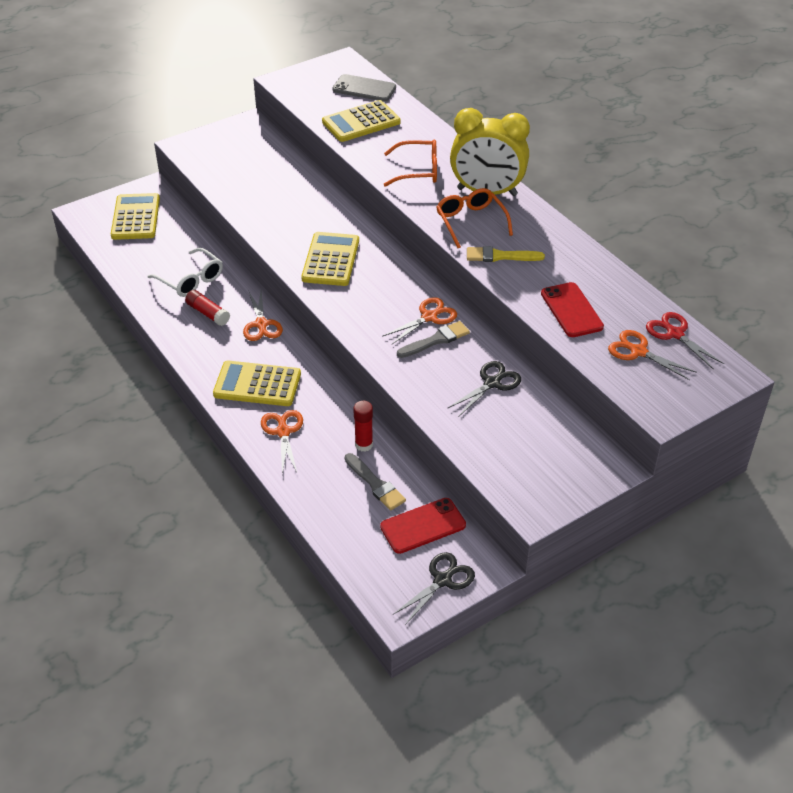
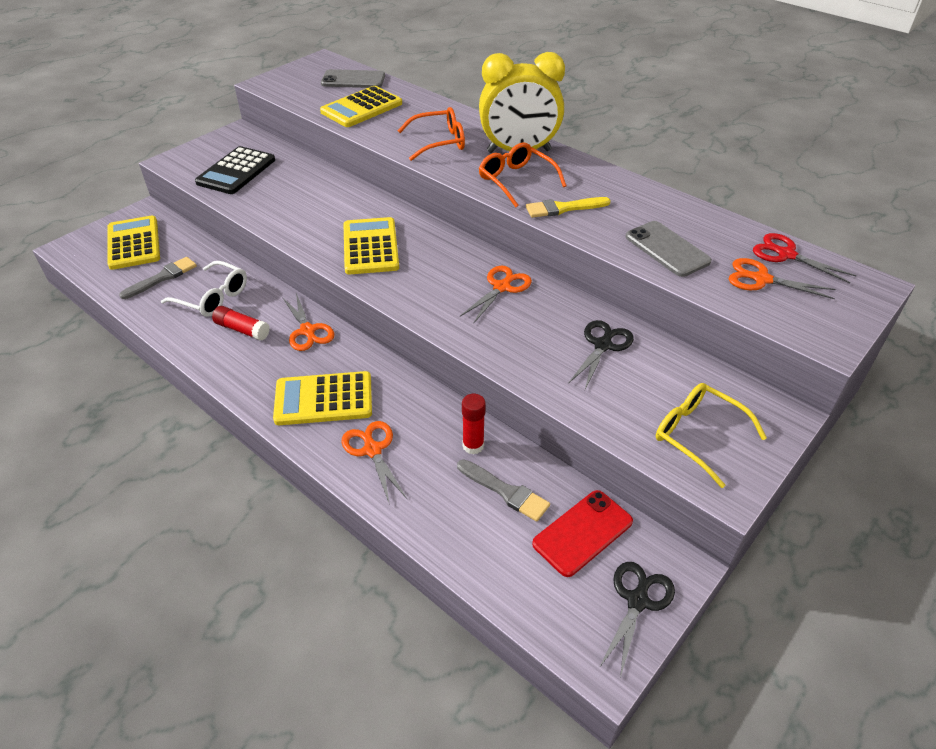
camera: 15 degrees left, 0 degrees up
grey brush [397,321,470,358] -> grey brush moved to [119,257,197,299]
red phone [541,282,604,337] -> grey phone [625,221,712,277]
none -> black calculator [195,146,275,194]
none -> yellow glasses [656,383,767,488]

